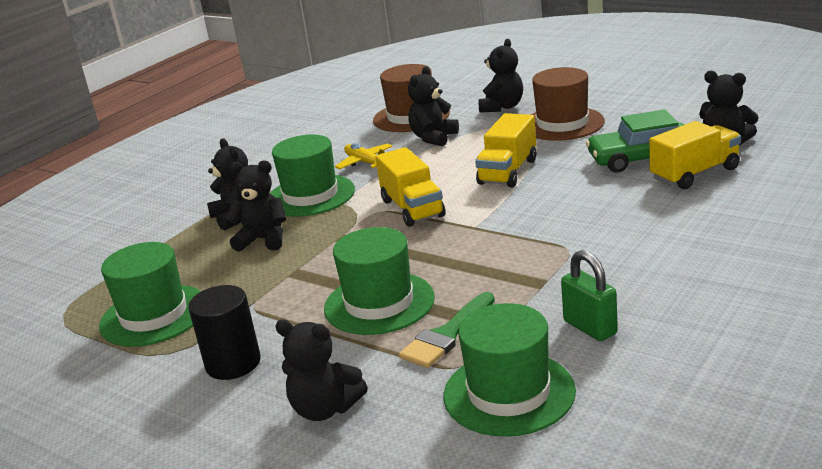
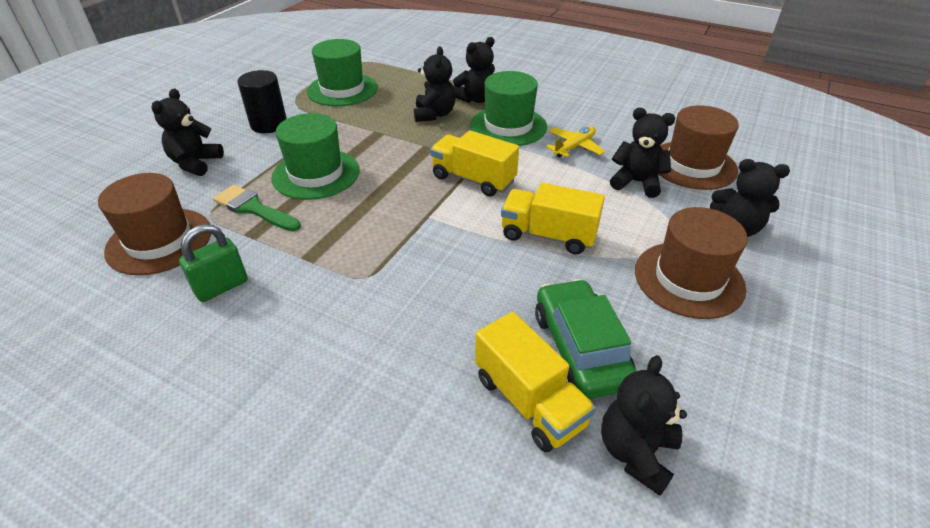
camera: 80 degrees right, 15 degrees up
yellow truck [375,147,446,227] -> yellow truck turned 60 degrees clockwise [430,130,519,197]
green hat [444,303,576,437] -> brown hat [98,173,211,275]

